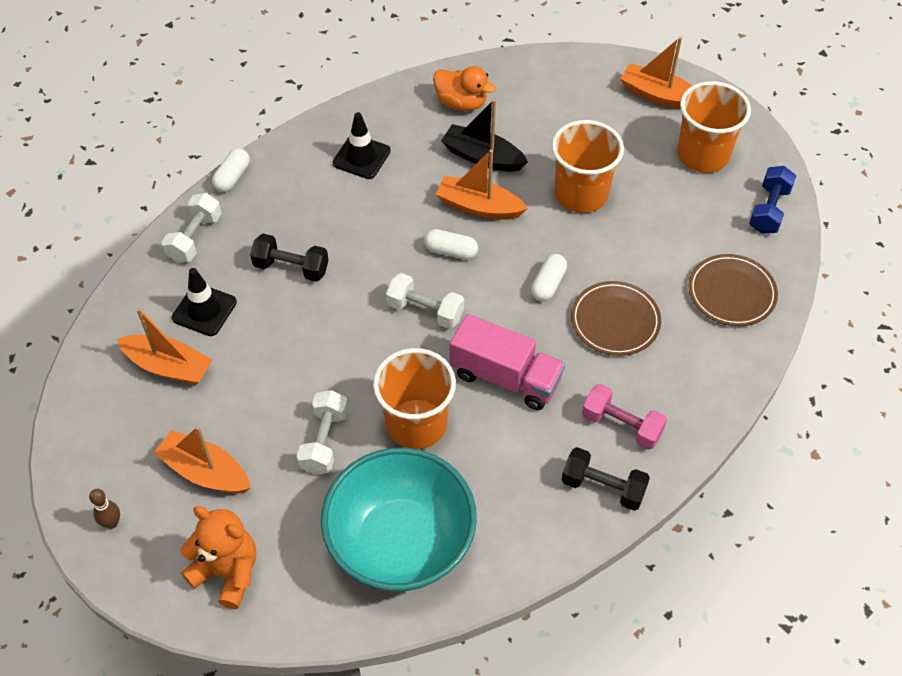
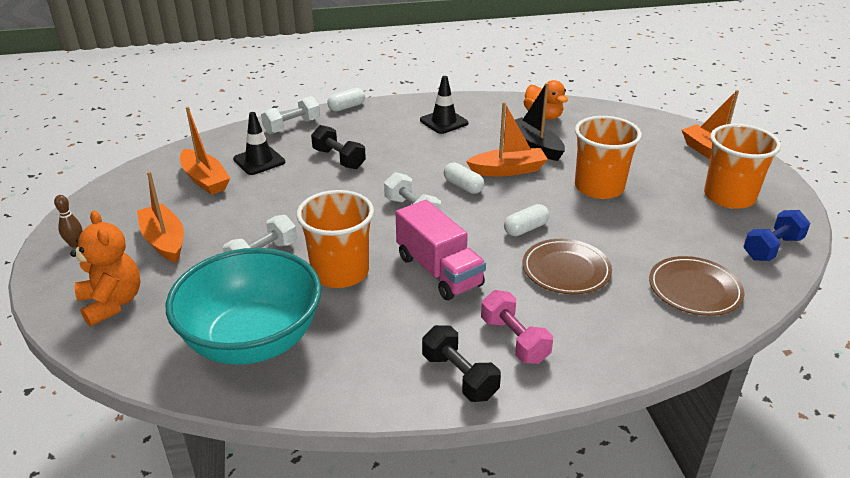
camera: 30 degrees right, 20 degrees down
orange boat [436,149,528,220] -> orange boat turned 120 degrees clockwise [466,102,548,176]

